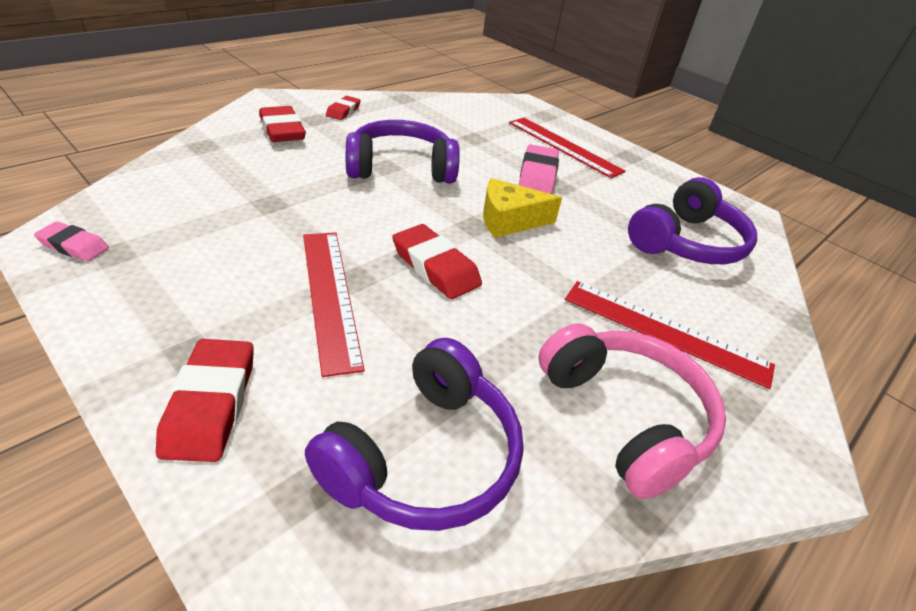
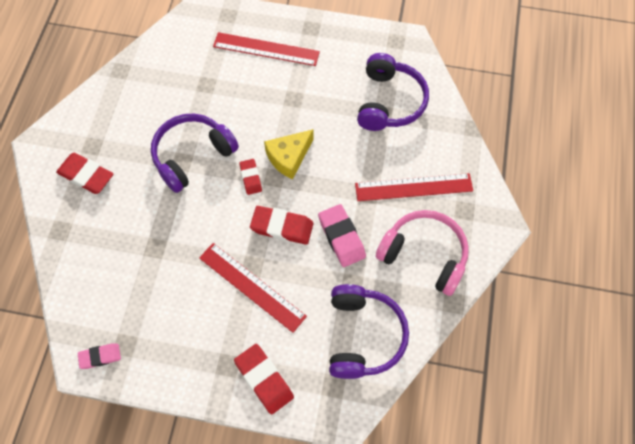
camera: 30 degrees left, 25 degrees up
red eraser [326,96,361,120] -> red eraser moved to [239,159,262,195]
pink eraser [519,144,559,194] -> pink eraser moved to [318,204,366,267]

